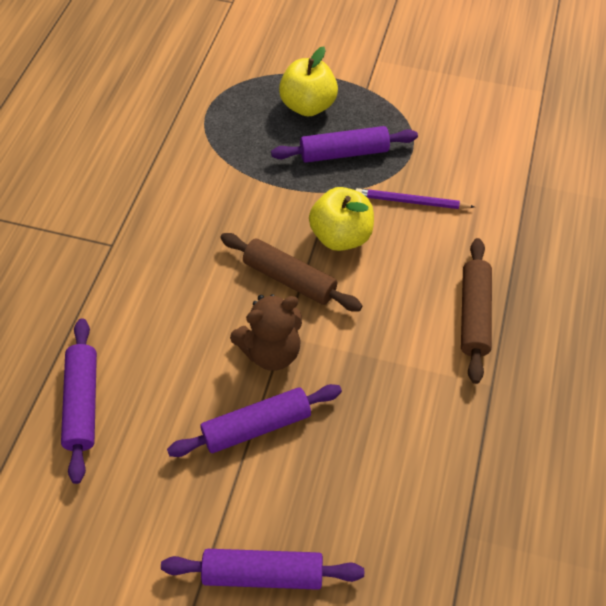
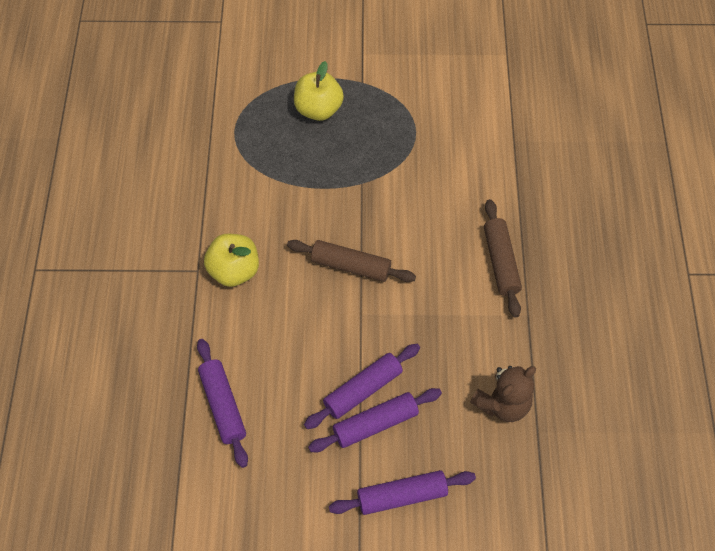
camera: 15 degrees left, 5 degrees up
brown teddy bear [230,294,302,371] -> brown teddy bear moved to [470,366,536,422]
purple rolling pin [271,126,418,163] -> purple rolling pin moved to [308,388,442,452]
yellow apple [309,187,374,251] -> yellow apple moved to [204,234,259,287]
purple pencil [356,188,475,209] -> none

